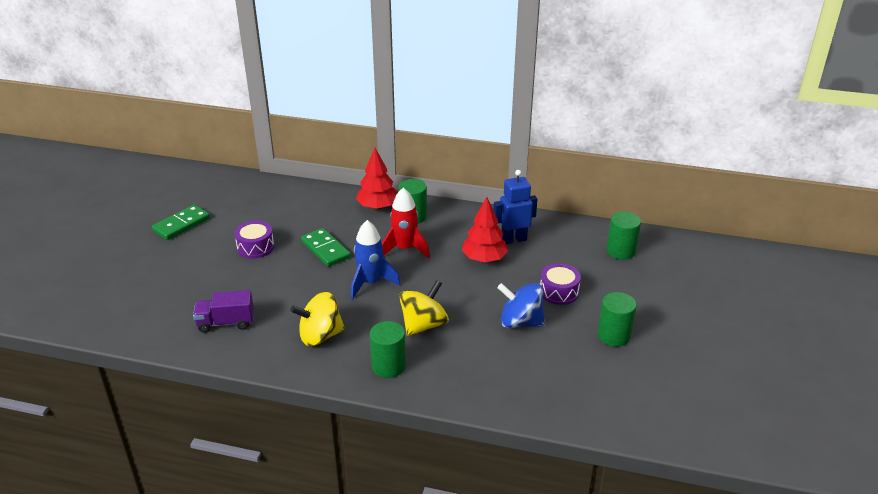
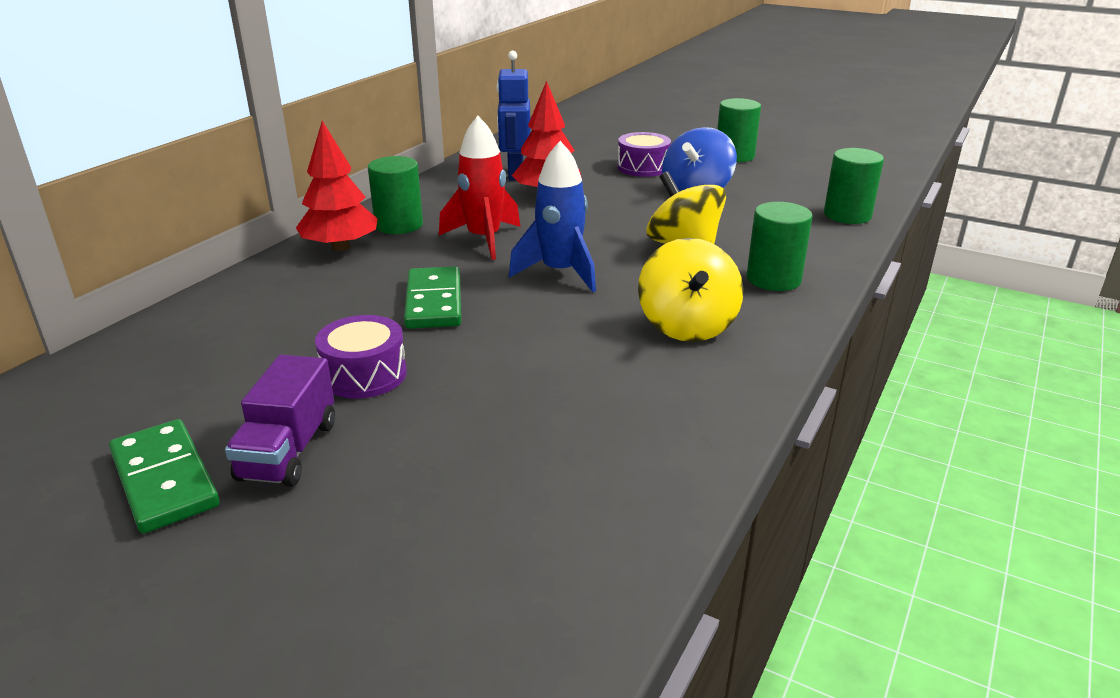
camera: 75 degrees left, 5 degrees down
purple truck [193,290,254,333] -> purple truck moved to [225,355,335,487]
green domino [301,228,351,267] -> green domino turned 75 degrees counterclockwise [404,266,461,329]
green cylinder [607,212,641,260] -> green cylinder moved to [824,148,884,224]

